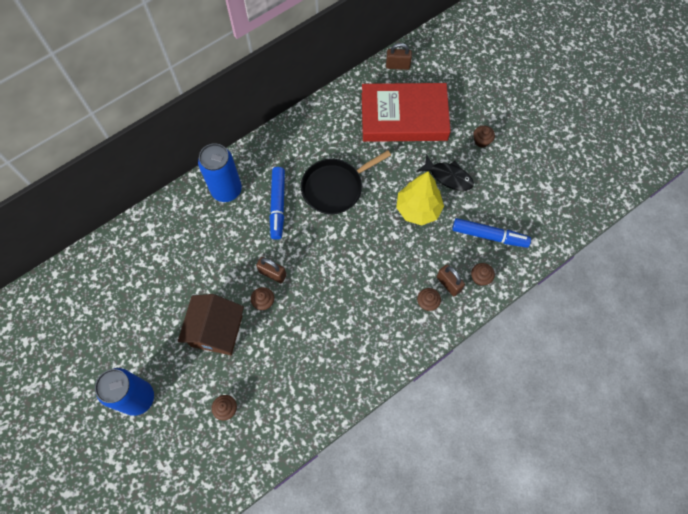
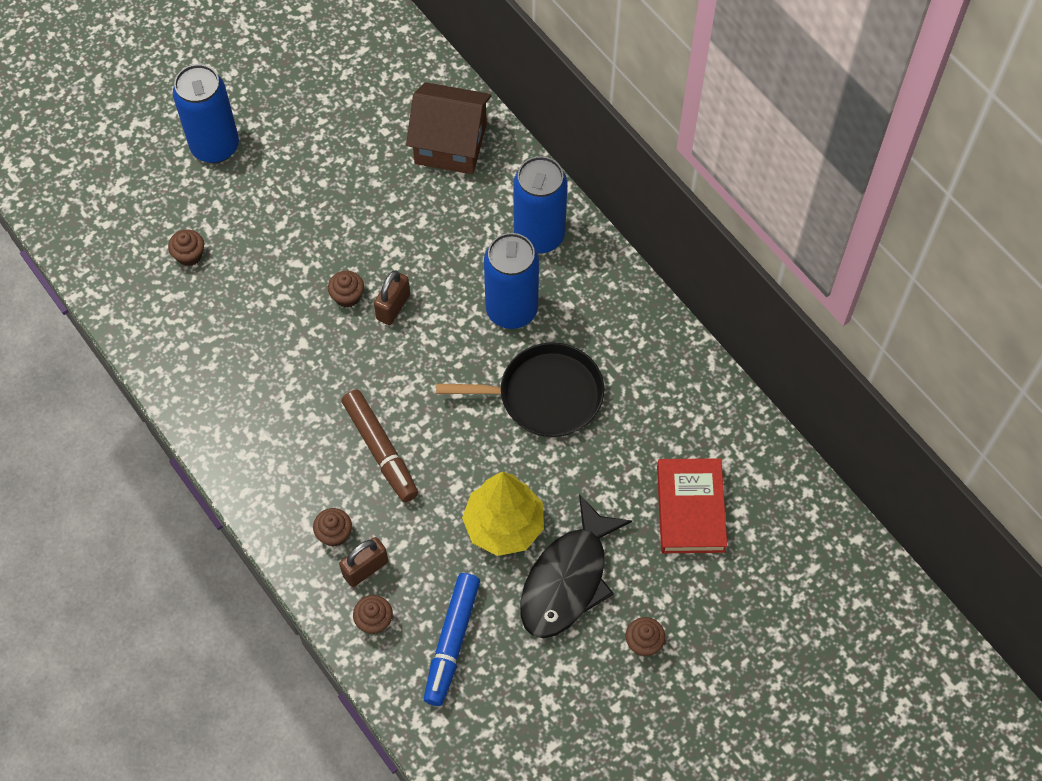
camera: 90 degrees right, 5 degrees down
brown house [178,294,244,355] -> brown house moved to [406,82,492,174]
blue marker [270,167,285,240] -> blue can [484,233,539,329]
black pan [301,150,391,215] -> black pan turned 120 degrees clockwise [436,342,605,437]
red book [362,83,451,142] -> red book [657,458,727,553], size x0.61
brown padlock [386,43,412,70] -> none
black fish [417,154,474,191] -> black fish [520,494,632,638], size x1.52
none -> brown marker [341,389,418,502]

